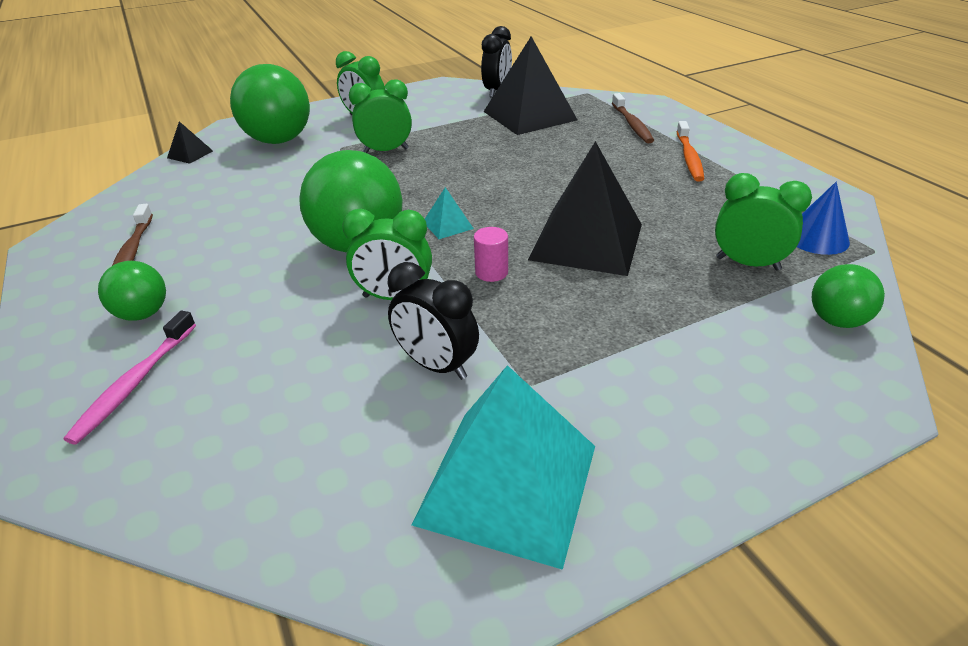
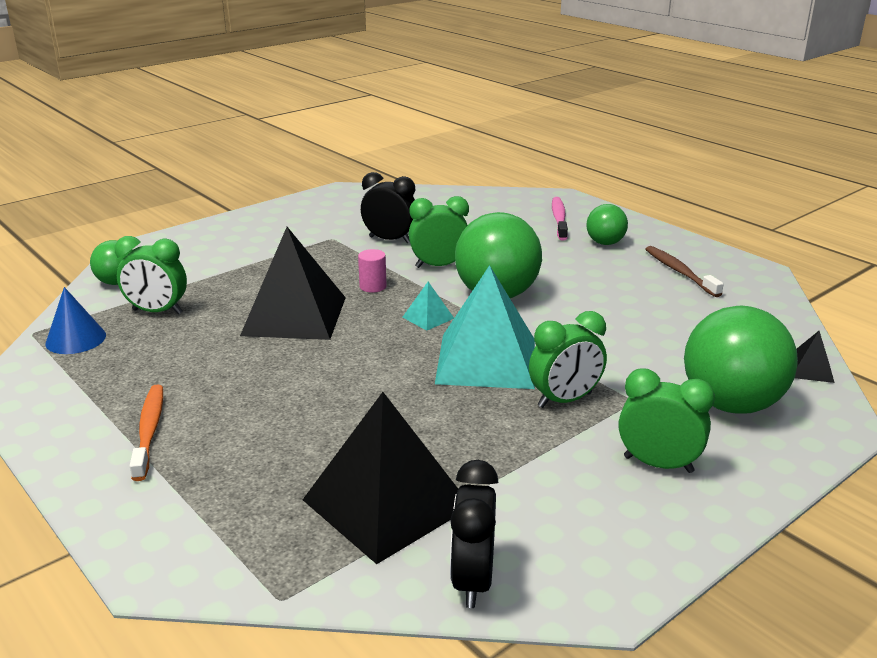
camera: 165 degrees right, 10 degrees down
turquoise pyramid [412,365,595,570] -> turquoise pyramid moved to [435,265,535,389]
brown toothbrush [612,93,654,143] -> none

